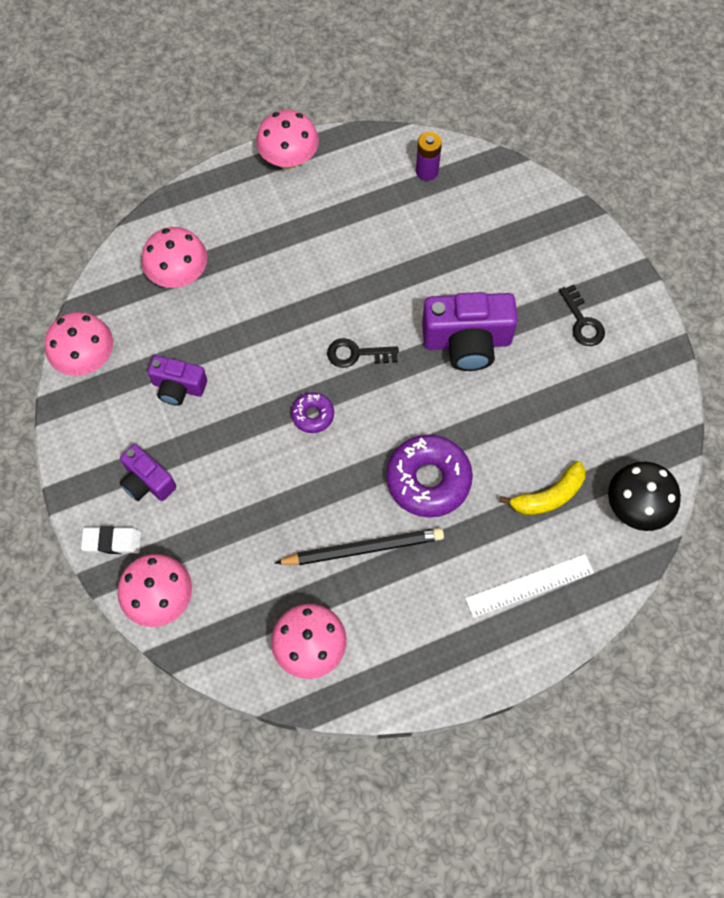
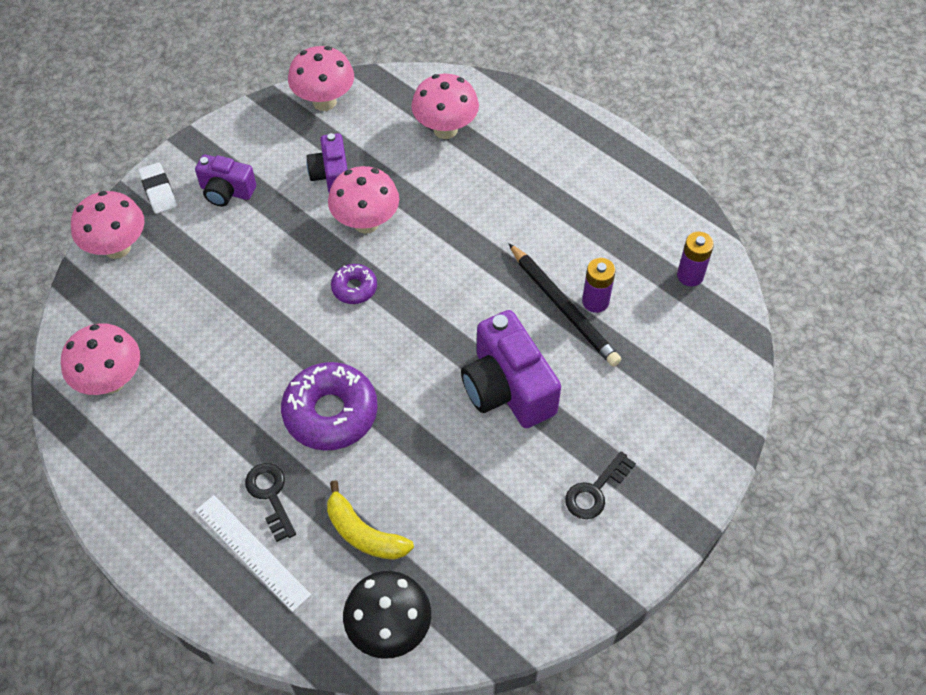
camera: 65 degrees right, 10 degrees down
purple camera [119,444,176,501] -> purple camera turned 90 degrees counterclockwise [195,155,256,206]
pink mushroom [256,110,319,171] -> pink mushroom moved to [328,166,399,234]
black pencil [274,528,444,565] -> black pencil moved to [508,243,622,367]
black key [327,338,399,368] -> black key moved to [245,463,296,542]
none -> purple battery [582,258,616,313]

